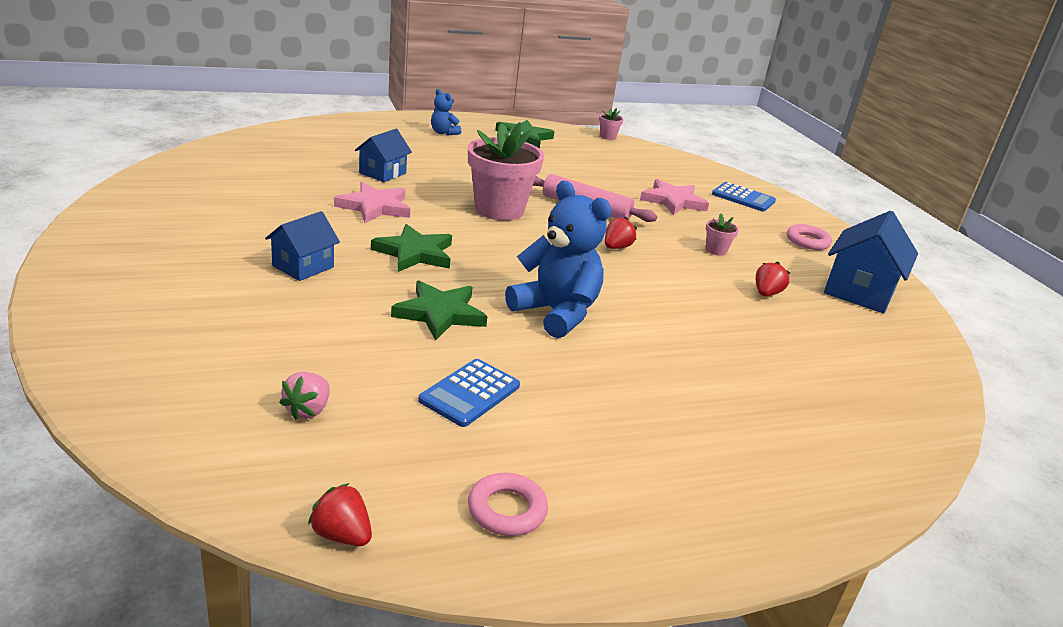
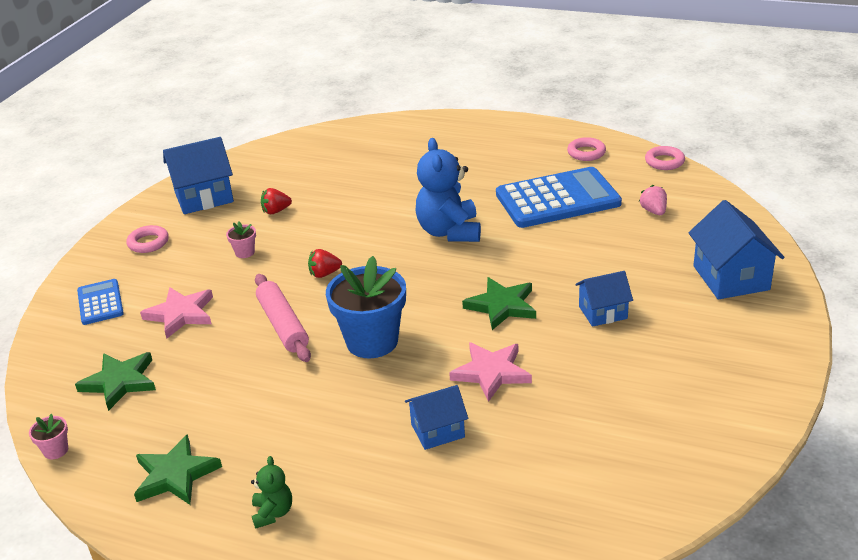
camera: 135 degrees left, 5 degrees up
pink strawberry [279,372,330,420] -> pink strawberry turned 75 degrees counterclockwise [639,185,667,215]
red strawberry [308,483,372,546] -> pink ring [645,146,685,170]
green star [391,281,487,341] -> green star moved to [75,352,156,411]
blue calculator [418,359,520,427] -> blue calculator [496,167,622,228], size x1.94
blue teddy bear [431,89,461,135] -> green teddy bear [251,456,292,529]
pink flower pot [468,122,544,221] -> blue flower pot [326,256,406,359]
none -> blue house [688,200,784,299]

